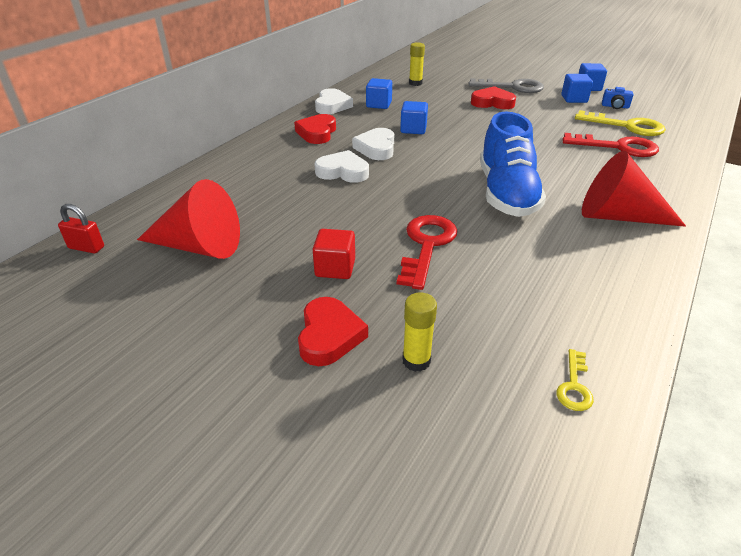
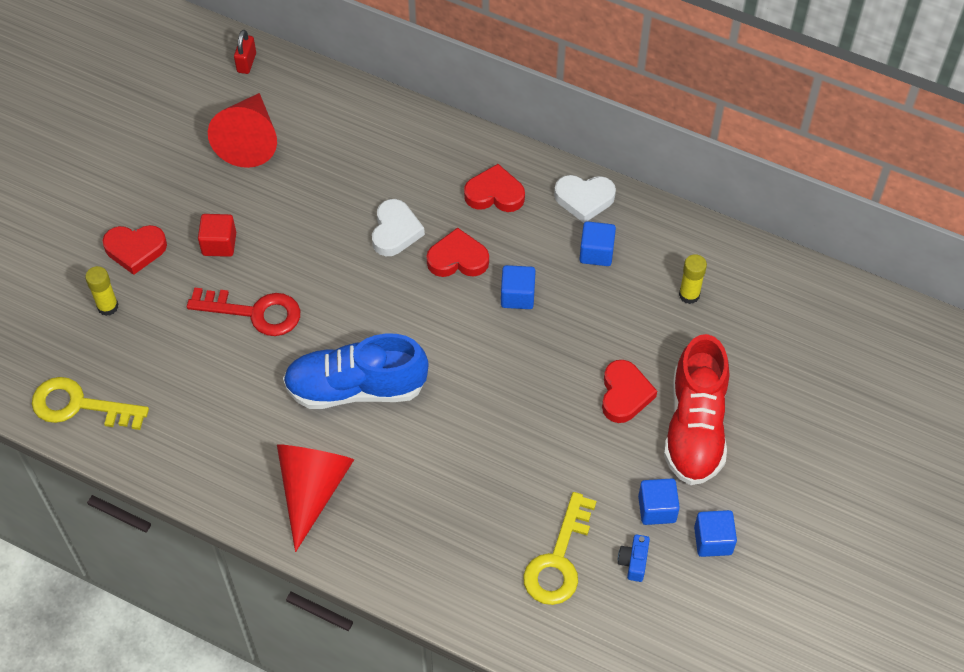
camera: 85 degrees right, 20 degrees up
white heart [352,128,394,160] -> red heart [427,227,489,277]
grey key [469,78,544,93] -> red shoe [664,334,729,485]
yellow key [556,349,594,411] -> yellow key [32,377,149,430], size x2.00
red key [562,133,659,157] -> none

